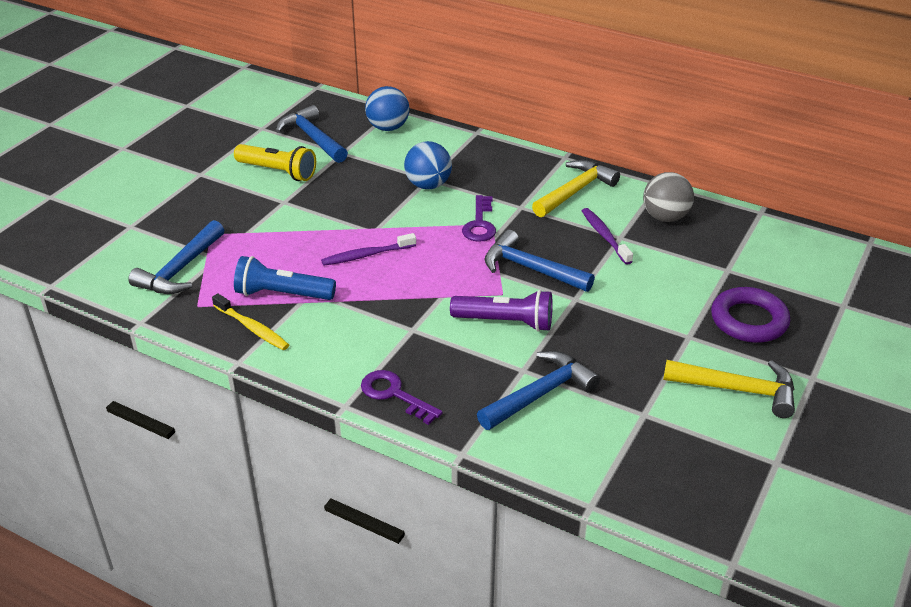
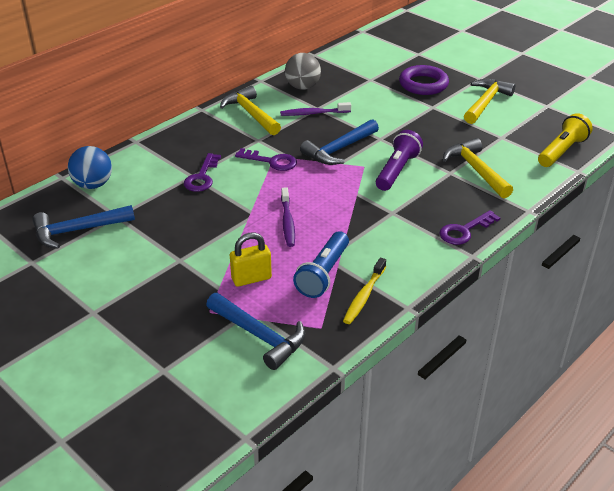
camera: 75 degrees left, 0 degrees up
yellow toothbrush [212,293,289,350] -> yellow toothbrush turned 150 degrees clockwise [343,258,386,324]
yellow flashlight [234,144,316,181] -> yellow flashlight moved to [538,113,593,167]
blue ball [404,141,452,189] -> purple key [184,153,221,192]
blue hammer [477,351,600,430] -> yellow hammer [443,138,513,198]
none -> yellow padlock [230,232,272,287]

